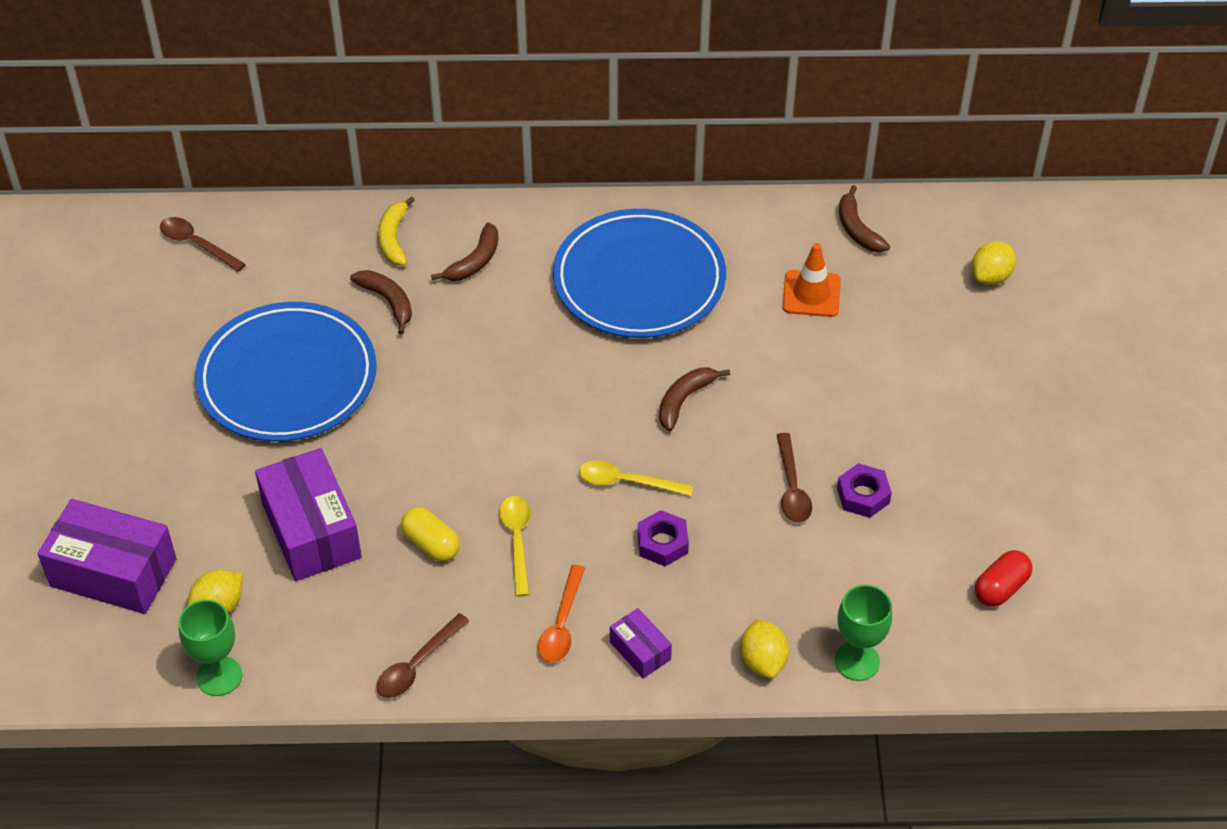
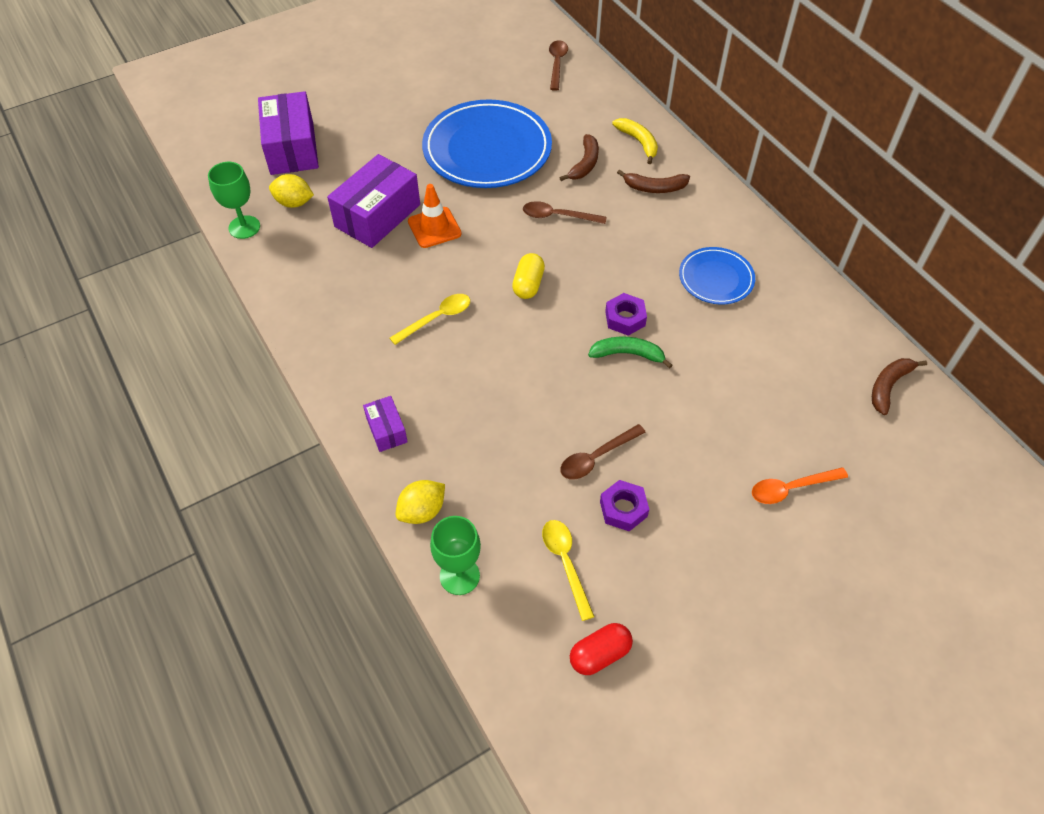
camera: 60 degrees right, 5 degrees up
brown spoon [376,613,469,698] -> brown spoon moved to [523,201,606,224]
yellow banana [378,196,415,266] -> yellow banana turned 90 degrees clockwise [612,118,658,164]
yellow capsule [401,507,460,562] -> yellow capsule moved to [512,253,545,299]
orange spoon [538,565,585,663] -> orange spoon moved to [752,467,848,504]
blue plate [553,209,726,338] -> blue plate [679,247,755,305], size x0.52
yellow spoon [579,460,693,496] -> yellow spoon moved to [542,520,595,621]
purple box [610,608,672,678] -> purple box turned 45 degrees counterclockwise [363,396,408,452]
purple nut [638,510,689,566] -> purple nut moved to [605,293,647,336]
brown banana [659,368,730,431] -> green banana [588,337,673,369]
orange traffic cone [782,243,841,317] -> orange traffic cone moved to [408,184,462,248]
yellow lemon [972,241,1016,285] -> none
red capsule [975,550,1033,607] -> red capsule turned 45 degrees counterclockwise [570,623,633,675]

